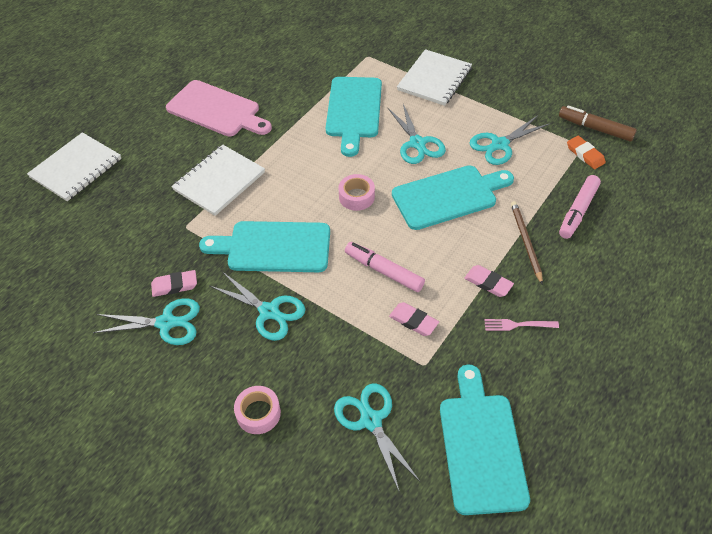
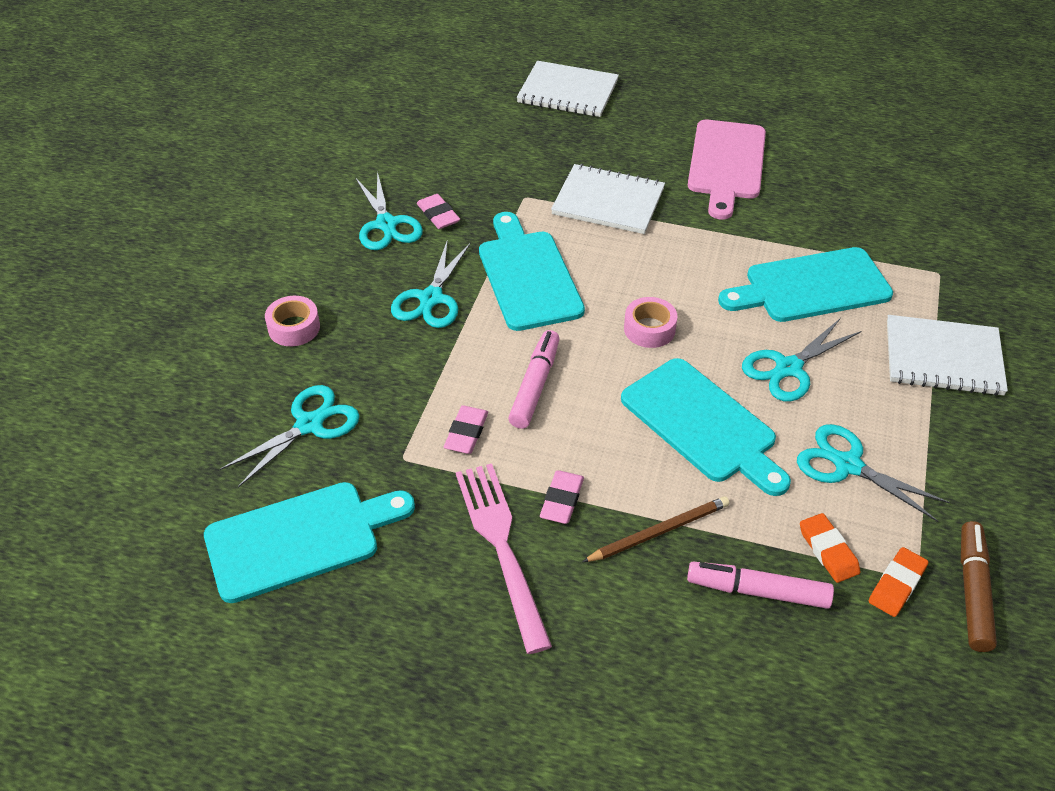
camera: 70 degrees right, 5 degrees down
pink fork [484,319,559,331] -> pink fork [456,463,552,654], size x2.09
none -> orange eraser [800,513,860,583]

